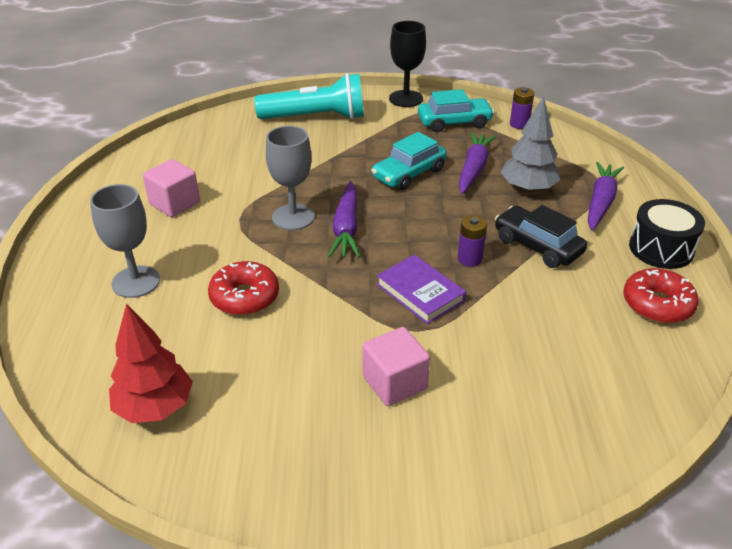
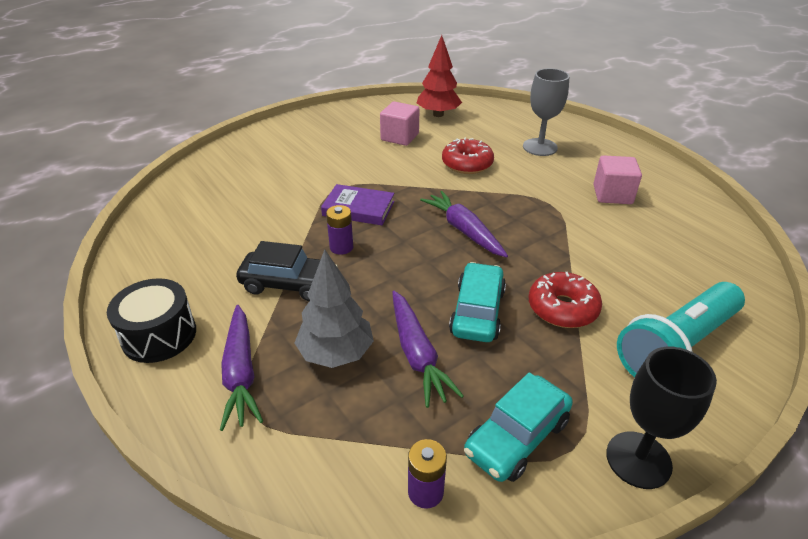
camera: 145 degrees right, 0 degrees up
grey goblet [266,126,315,230] -> none
pink cube [363,327,430,406] -> pink cube moved to [380,101,419,146]
red donut [623,268,699,323] -> red donut moved to [529,272,602,328]

